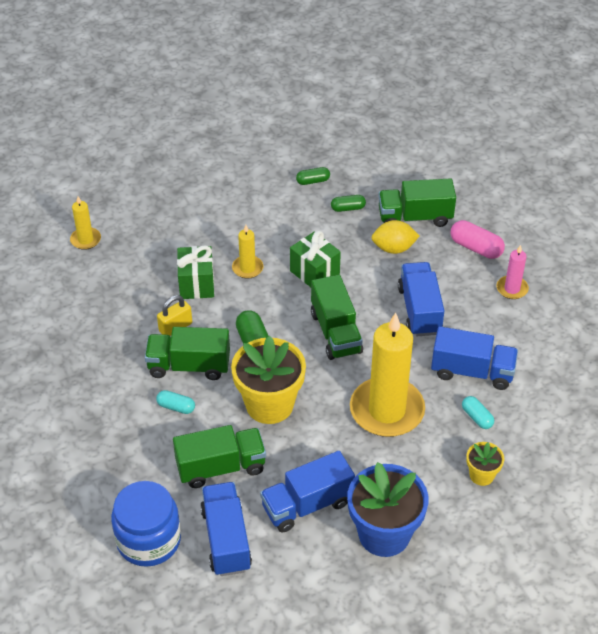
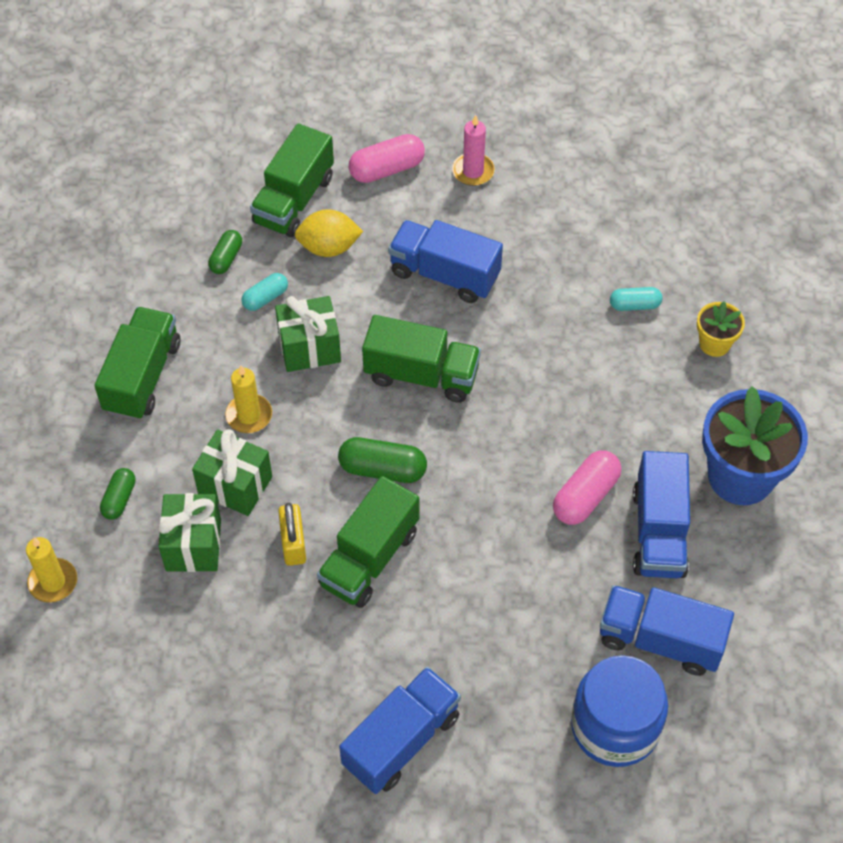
camera: 60 degrees left, 10 degrees up
turquoise capsule [156,390,195,414] -> turquoise capsule moved to [241,273,288,311]
green truck [173,425,266,488] -> green truck moved to [95,307,181,420]
yellow flower pot [231,336,306,424] -> none
green capsule [296,167,330,185] -> green capsule moved to [100,468,136,520]
yellow candle [350,313,425,437] -> none
yellow lemon [372,220,419,254] -> yellow lemon turned 60 degrees clockwise [295,209,363,257]
blue truck [431,326,518,390] -> blue truck moved to [339,667,461,794]
none -> green gift [158,493,221,572]
none -> pink capsule [553,450,621,525]

